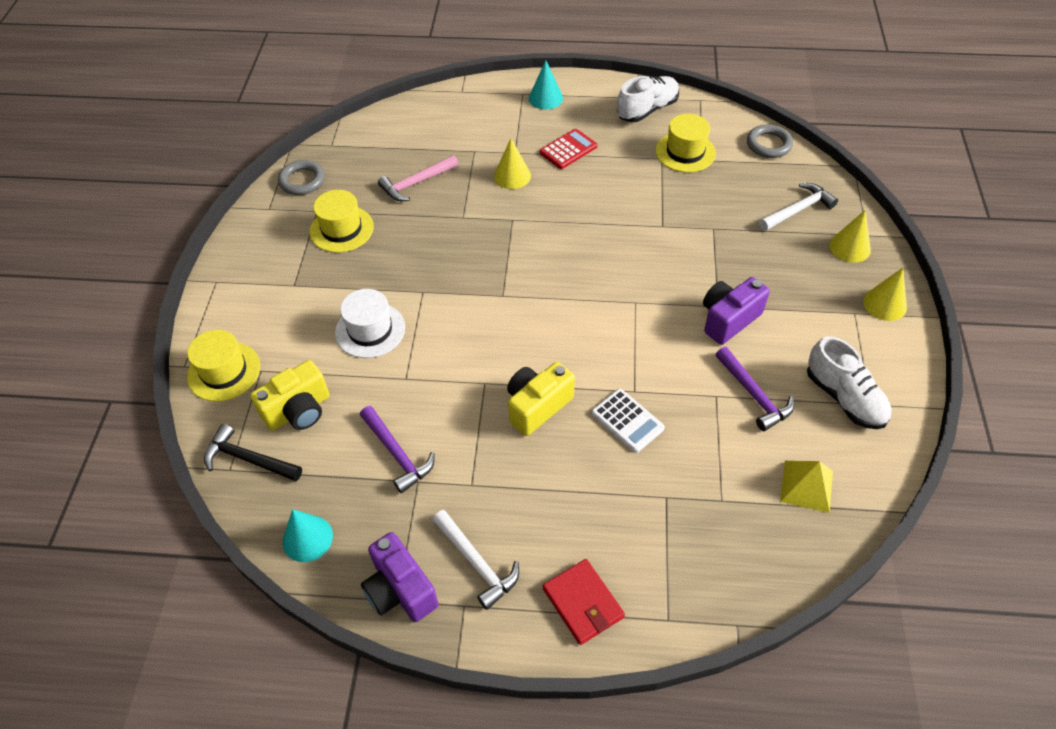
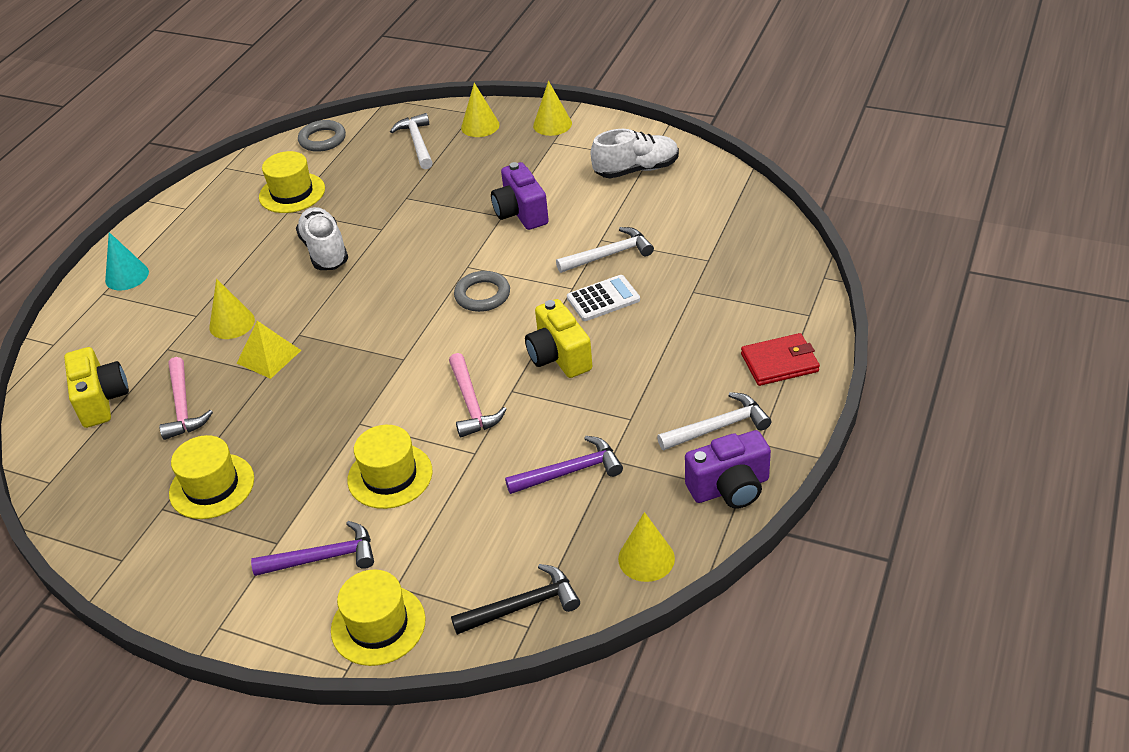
camera: 70 degrees left, 10 degrees down
black hammer [204,424,302,481] -> black hammer turned 150 degrees counterclockwise [451,564,580,635]
yellow camera [250,360,330,431] -> yellow camera moved to [64,347,129,428]
grey ring [278,160,325,195] -> grey ring moved to [454,271,510,312]
turquoise cone [283,509,333,562] -> yellow cone [618,512,675,582]
white hat [335,289,405,358] -> yellow hat [347,425,432,509]
red calculator [540,129,597,169] -> none
white shoe [617,76,679,122] -> white shoe moved to [296,207,348,270]
purple hammer [716,347,794,431] -> purple hammer moved to [251,521,374,576]
yellow pyramid [780,461,833,513] -> yellow pyramid moved to [237,321,302,379]
none -> pink hammer [449,353,507,438]
none -> white hammer [556,227,654,273]

